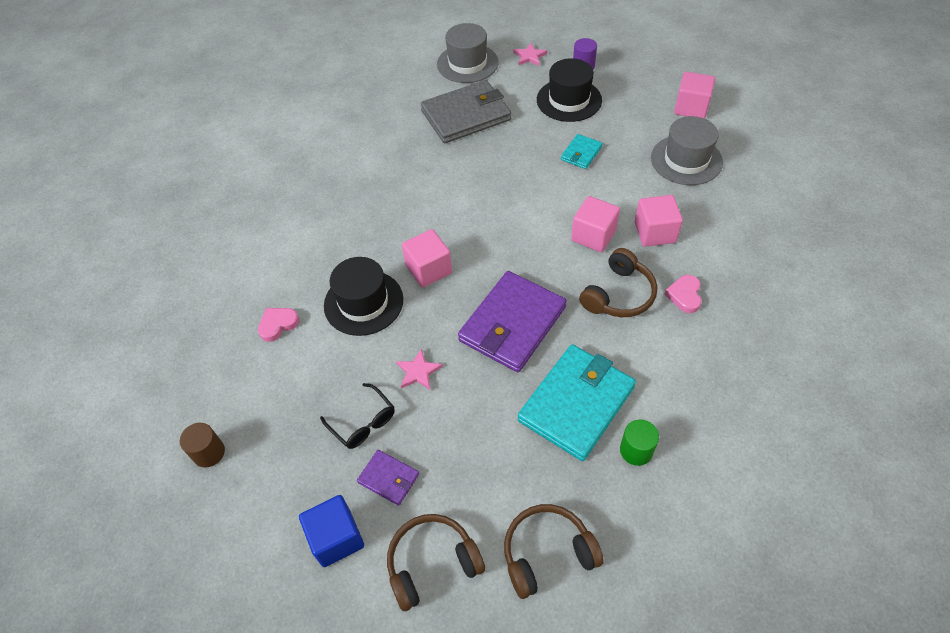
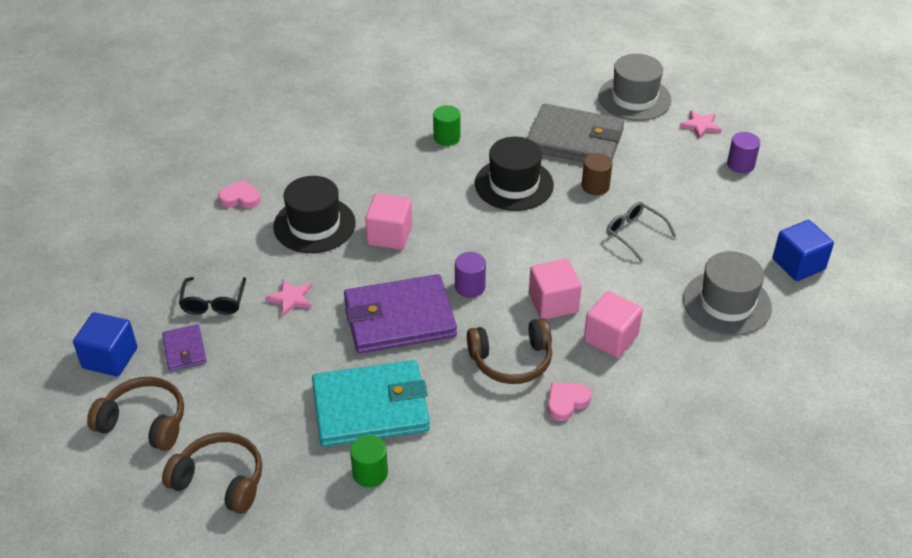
camera: 40 degrees right, 10 degrees down
brown cylinder [180,423,225,468] -> brown cylinder moved to [582,153,613,195]
black hat [537,58,602,122] -> black hat moved to [475,137,554,211]
turquoise wallet [561,134,603,169] -> grey glasses [606,202,676,262]
pink cube [674,72,715,119] -> blue cube [773,220,834,281]
none -> green cylinder [433,105,460,146]
none -> purple cylinder [455,252,486,298]

